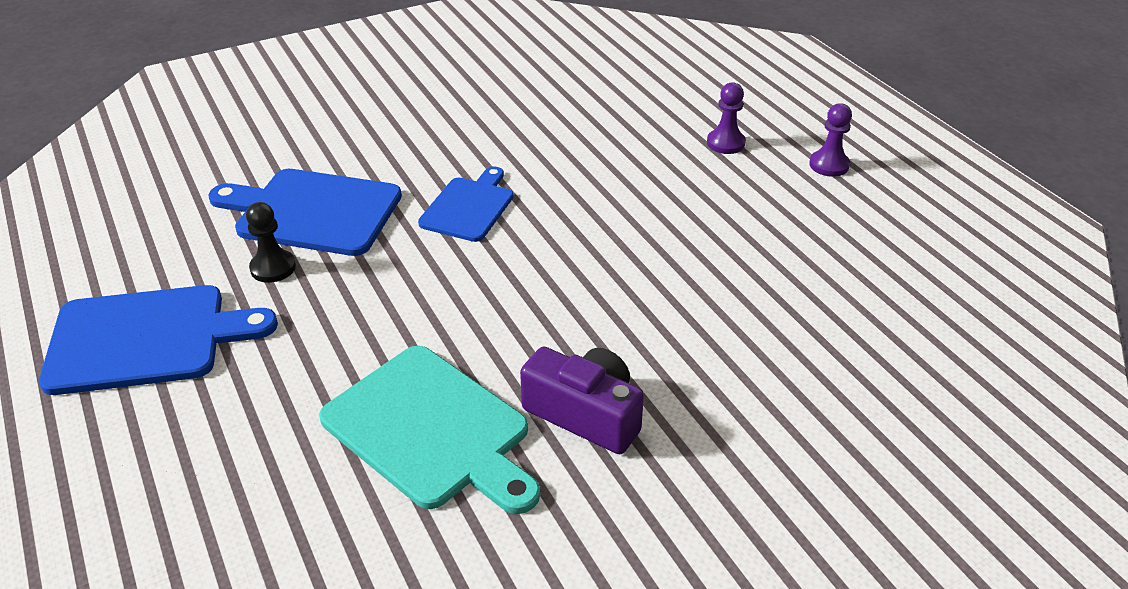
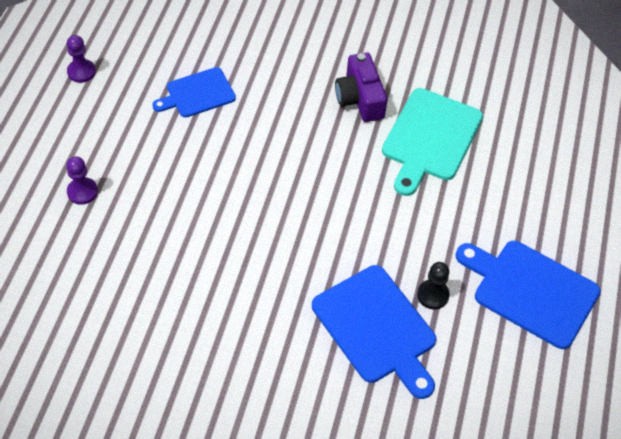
camera: 140 degrees left, 15 degrees up
turquoise cutting board [319,346,540,514] -> turquoise cutting board turned 150 degrees counterclockwise [382,88,483,196]
blue cutting board [418,166,513,242] -> blue cutting board moved to [152,67,236,118]
purple pawn [809,103,852,177] -> purple pawn moved to [67,35,96,83]

